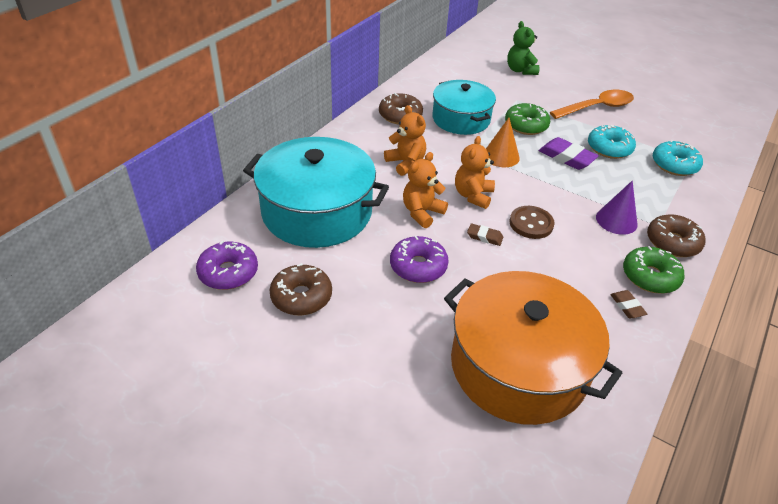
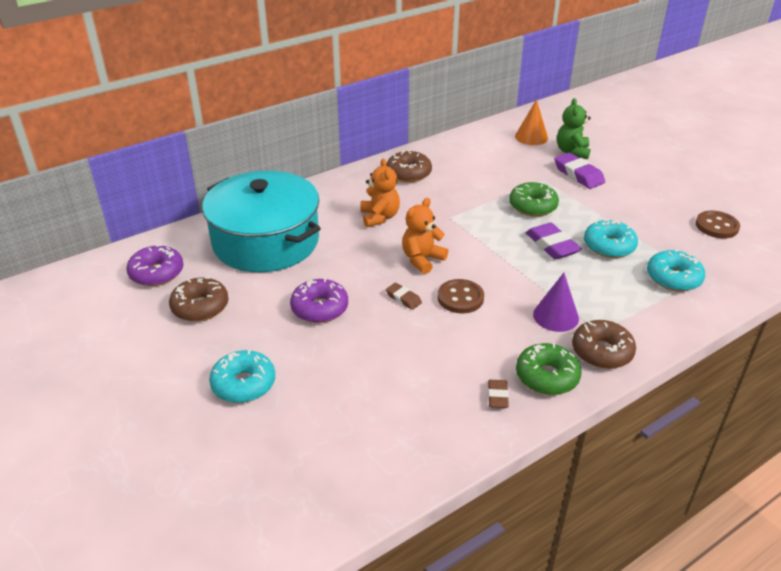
camera: 25 degrees right, 5 degrees down
orange teddy bear [403,152,448,228] -> none
turquoise pot [432,80,496,135] -> none
orange pot [444,271,622,425] -> none
orange cone [486,118,520,167] -> orange cone moved to [515,99,548,145]
orange spoon [550,90,634,119] -> none
none -> turquoise donut [209,350,275,403]
none -> purple eraser [554,153,605,189]
none -> brown button [696,211,740,238]

